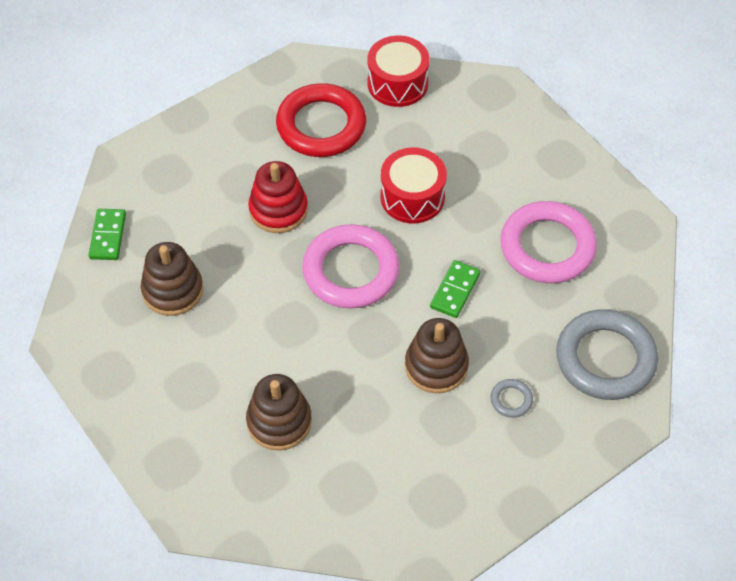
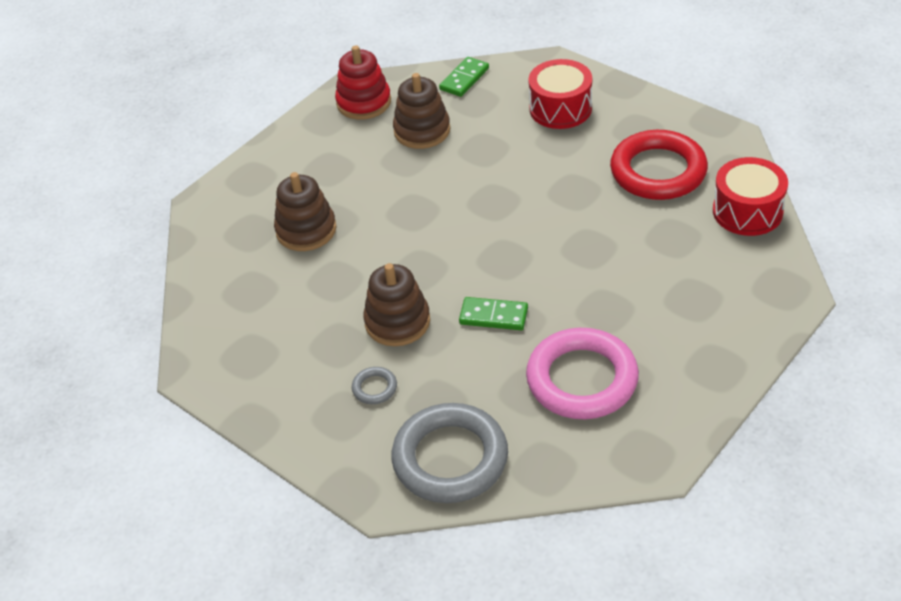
camera: 80 degrees right, 10 degrees down
green domino [89,209,126,260] -> green domino turned 45 degrees counterclockwise [439,57,489,97]
red stacking toy [248,161,308,233] -> red stacking toy moved to [335,45,391,120]
pink ring [302,224,400,309] -> none
red drum [381,148,447,223] -> red drum moved to [529,59,592,129]

